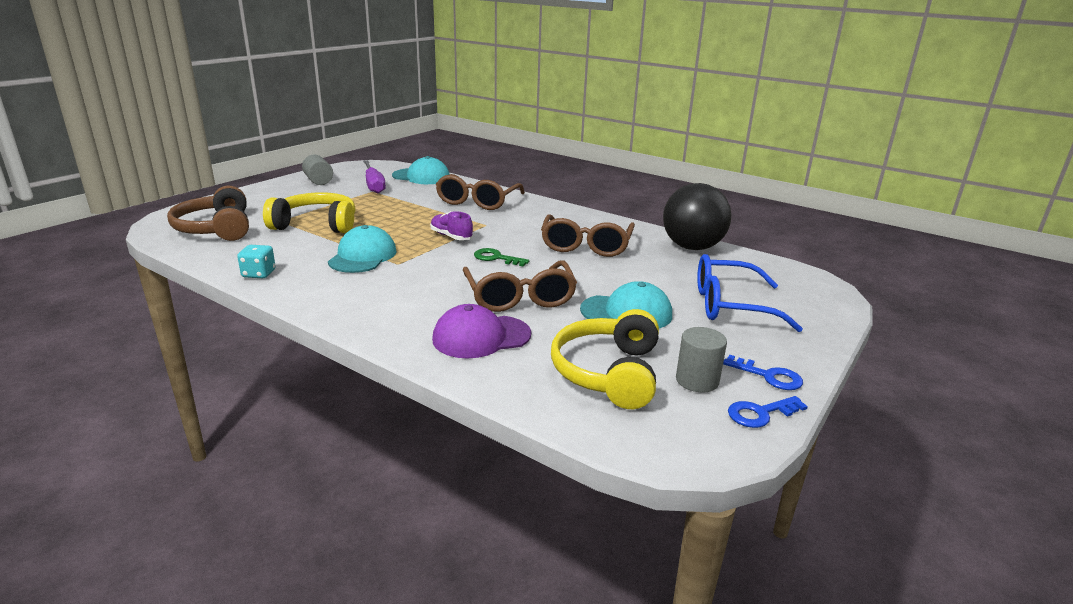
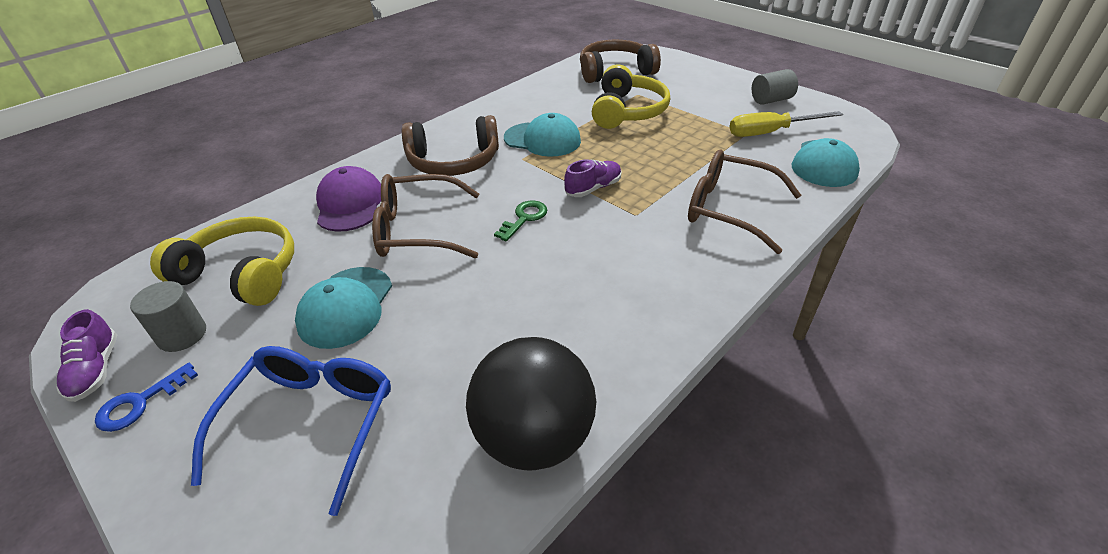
camera: 100 degrees right, 15 degrees up
turquoise dice [237,245,276,278] -> none
purple screwdriver [363,160,386,193] -> yellow screwdriver [729,111,843,137]
brown glasses [541,214,635,257] -> none
blue key [728,396,808,428] -> purple shoe [56,309,117,402]
none -> brown headphones [402,115,499,176]

